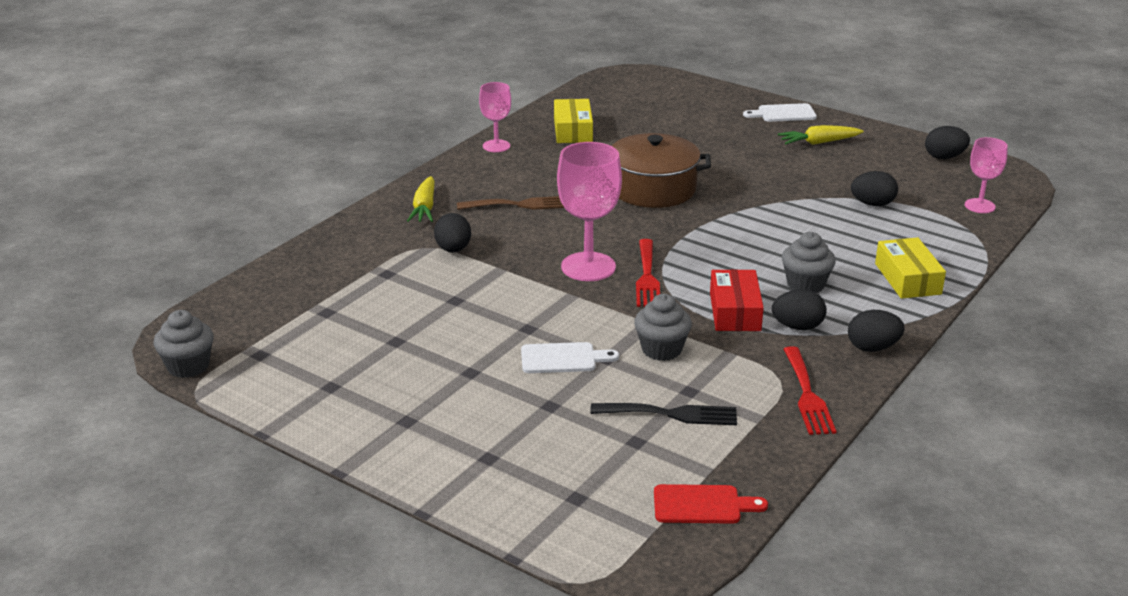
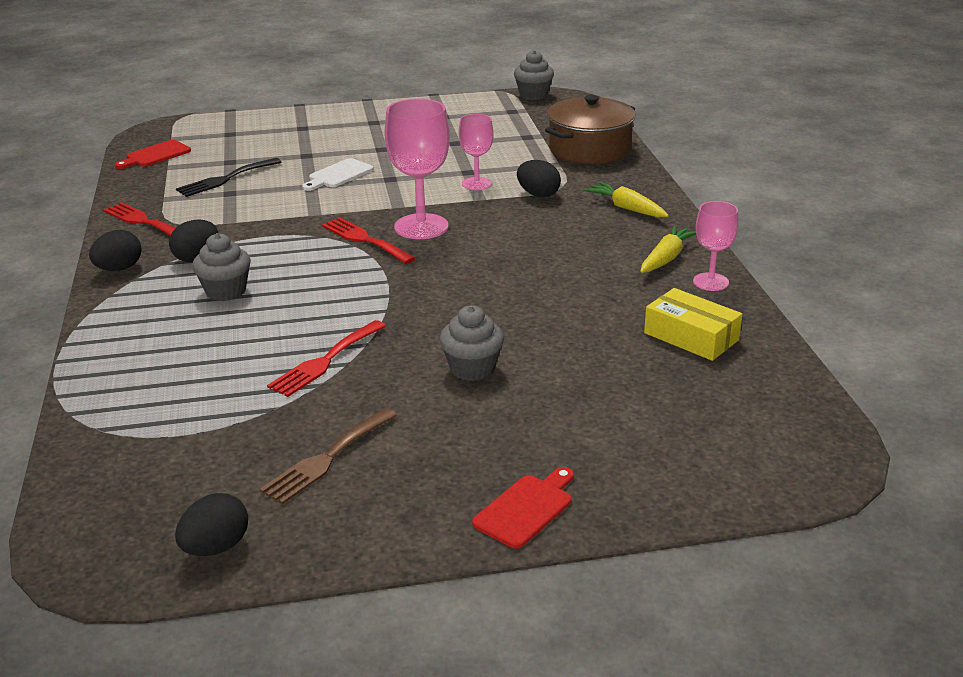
camera: 135 degrees right, 0 degrees up
brown fork [457,196,564,210] -> brown fork moved to [260,408,397,505]
brown pot [612,133,711,208] -> brown pot moved to [545,95,635,164]
grey cupcake [634,294,692,361] -> grey cupcake moved to [440,305,504,381]
red box [710,269,764,331] -> none
white cutting board [743,103,817,122] -> red cutting board [472,467,574,549]
yellow carrot [778,125,864,145] -> yellow carrot moved to [640,225,696,273]
black egg [851,171,898,206] -> none
yellow box [875,237,946,299] -> none
pink goblet [965,137,1008,213] -> pink goblet moved to [459,114,494,190]
none -> red fork [267,320,386,397]

